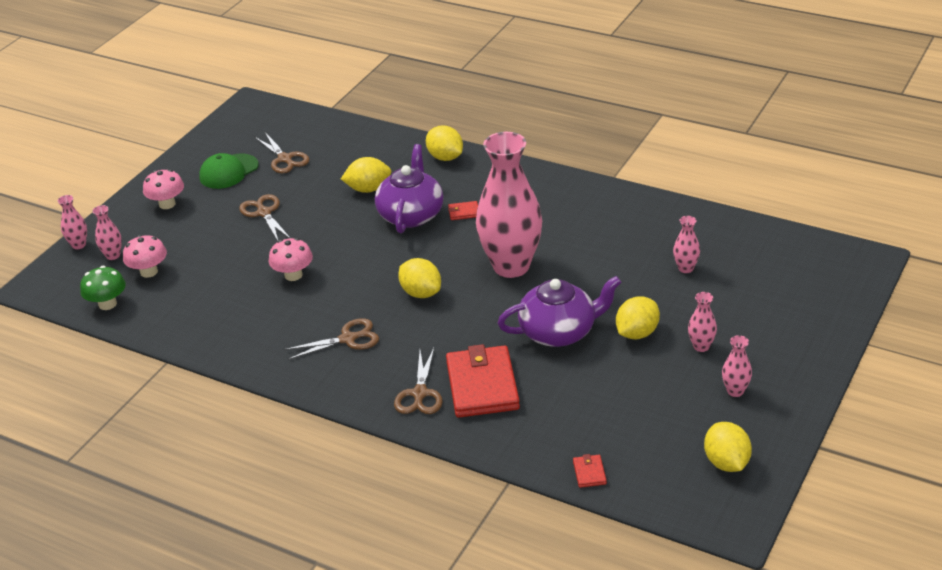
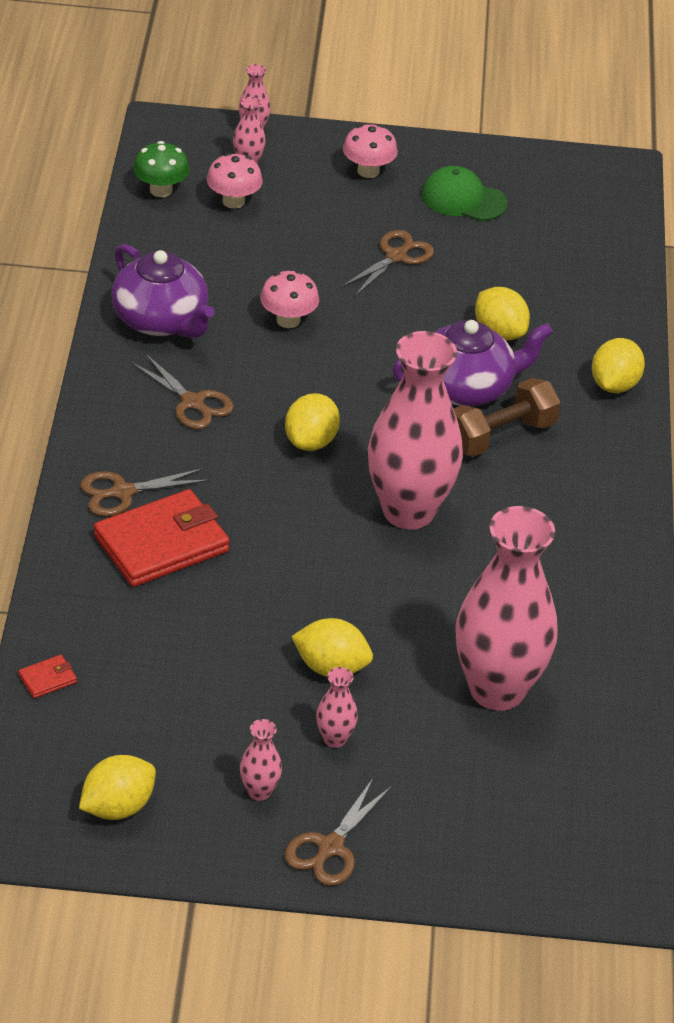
camera: 60 degrees right, 5 degrees up
brown scissors [255,132,309,173] -> brown scissors moved to [284,778,392,886]
red wallet [448,201,478,220] -> brown dumbbell [454,378,560,457]
purple teapot [498,276,621,347] -> purple teapot moved to [111,244,214,338]
pink vase [673,216,700,273] -> pink vase [455,506,558,711], size x2.49

